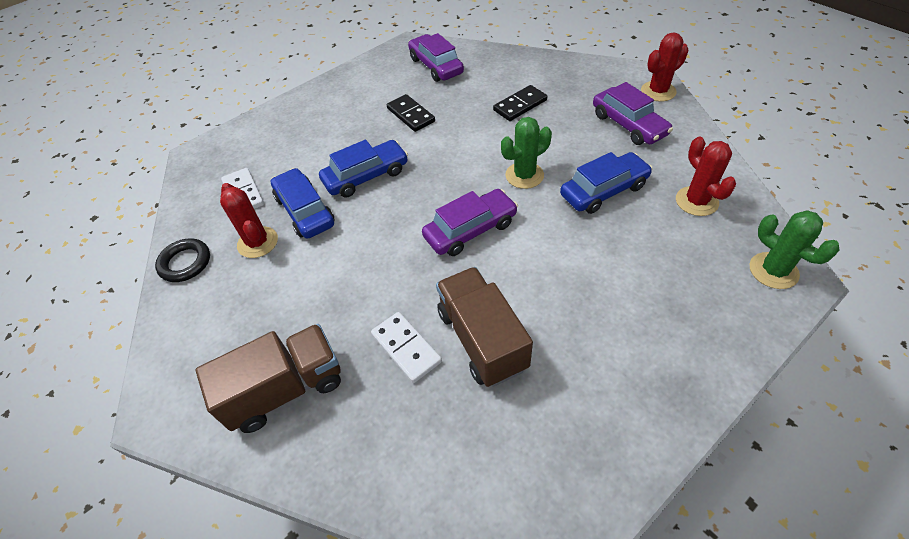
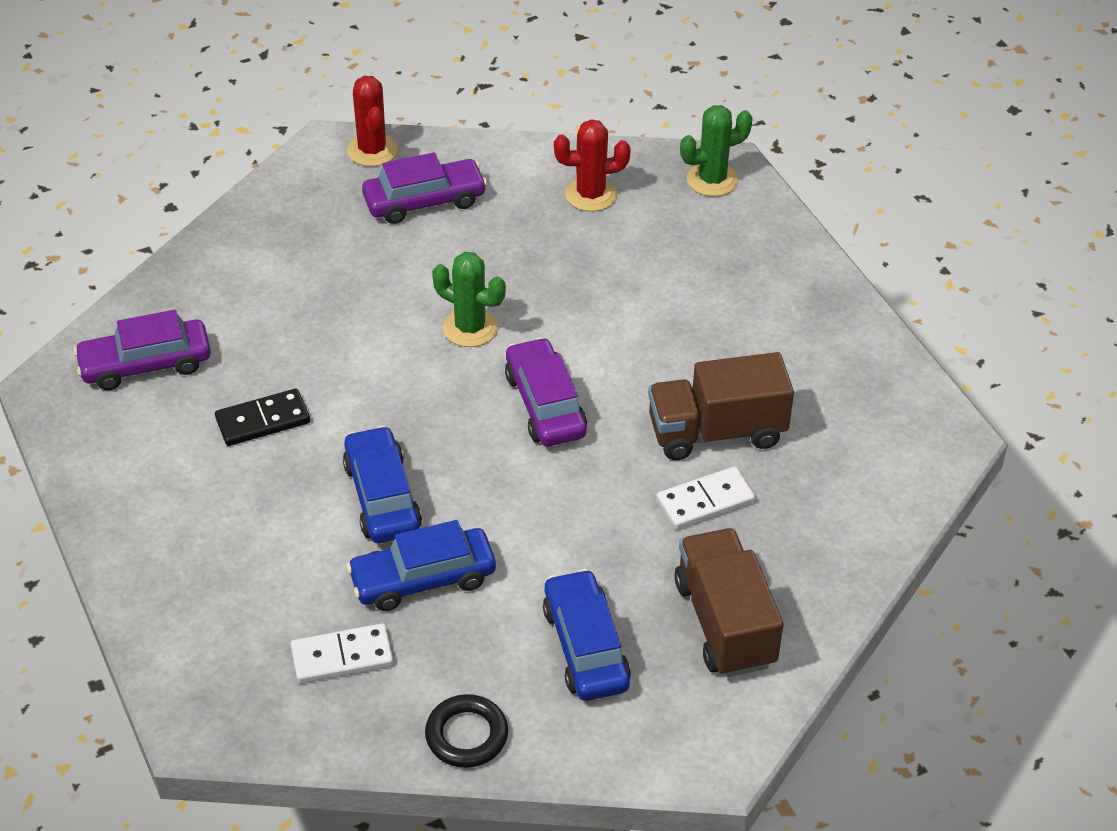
camera: 80 degrees left, 5 degrees down
red cactus [220,183,278,258] -> none
black domino [493,85,547,121] -> none
green cactus [501,117,552,189] -> green cactus turned 45 degrees counterclockwise [432,252,506,347]
blue car [560,152,653,214] -> blue car moved to [543,569,631,701]

